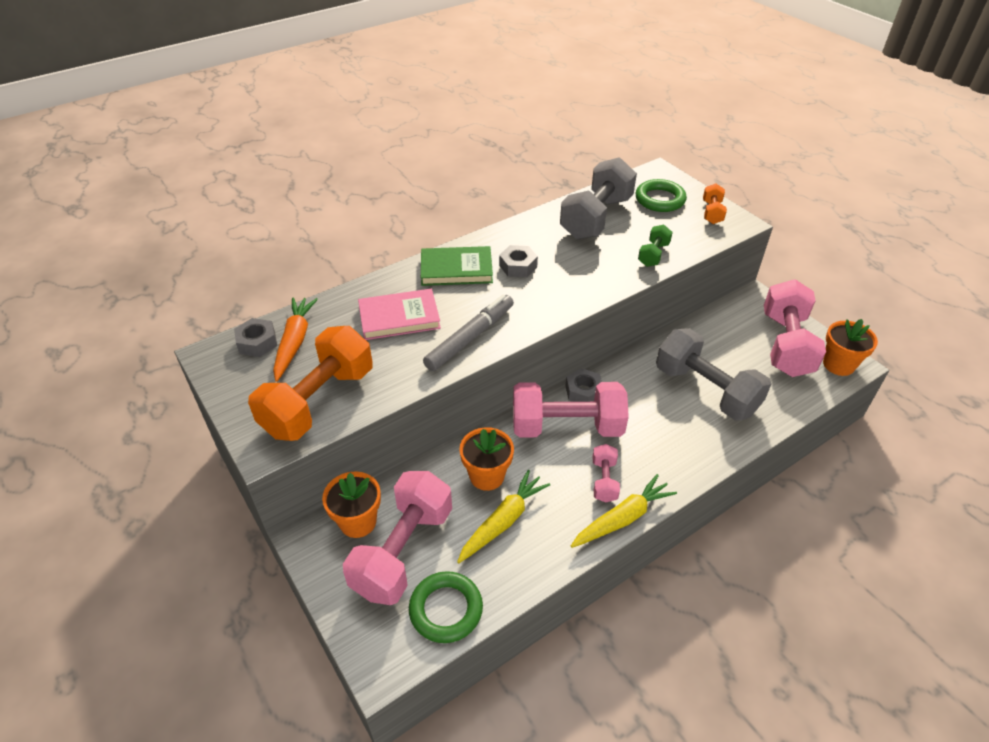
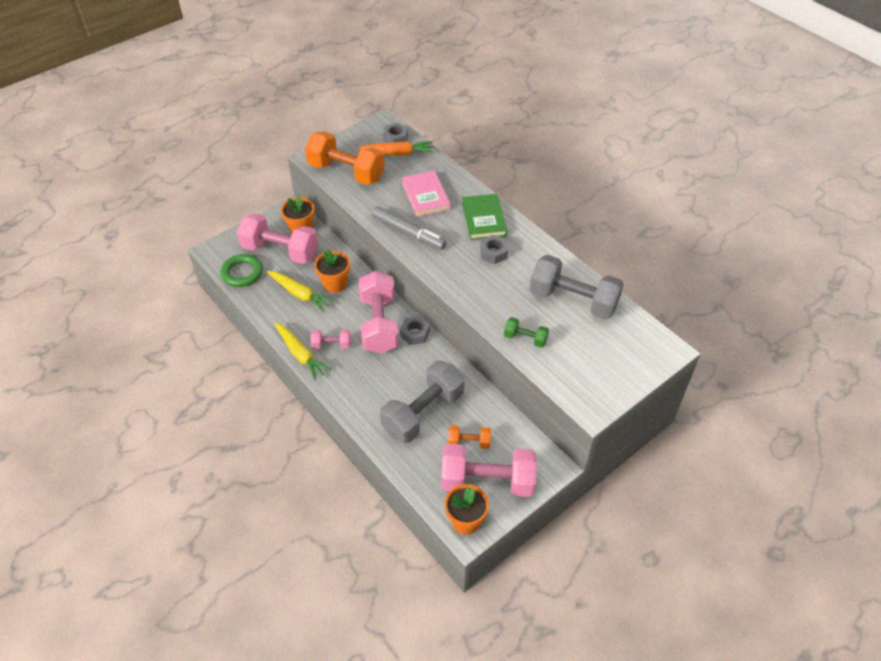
camera: 85 degrees right, 5 degrees up
green ring [636,179,687,212] -> none
orange dumbbell [703,183,727,224] -> orange dumbbell moved to [448,425,491,449]

